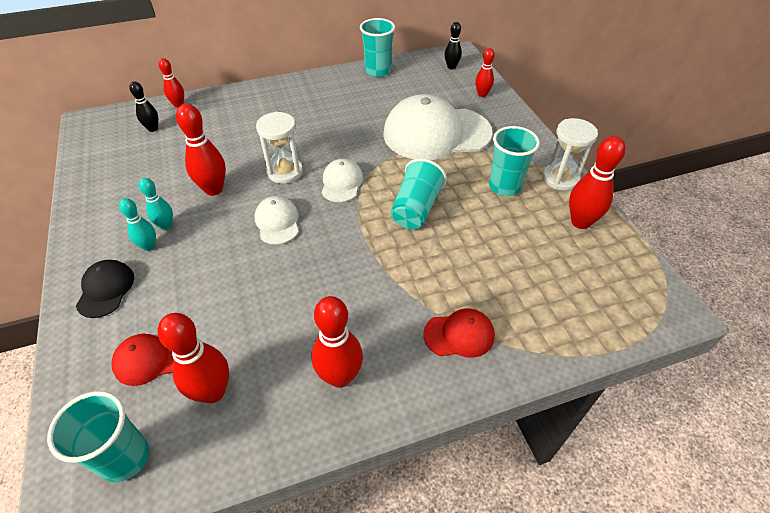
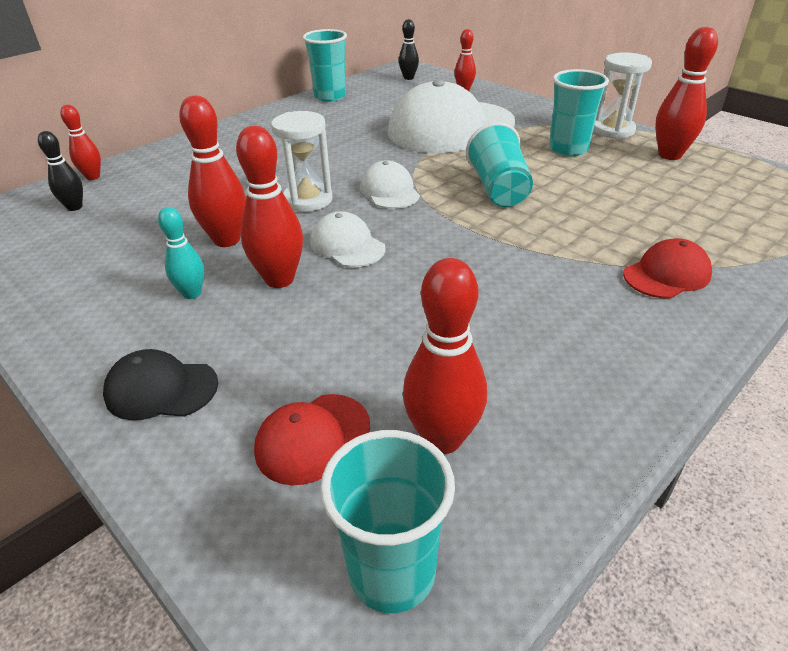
camera: 25 degrees left, 10 degrees down
black cap [76,260,134,318] -> black cap turned 60 degrees counterclockwise [103,349,218,420]
turquoise bowling pin [119,198,156,251] -> none
red bowling pin [312,296,363,388] -> red bowling pin moved to [236,126,303,288]

